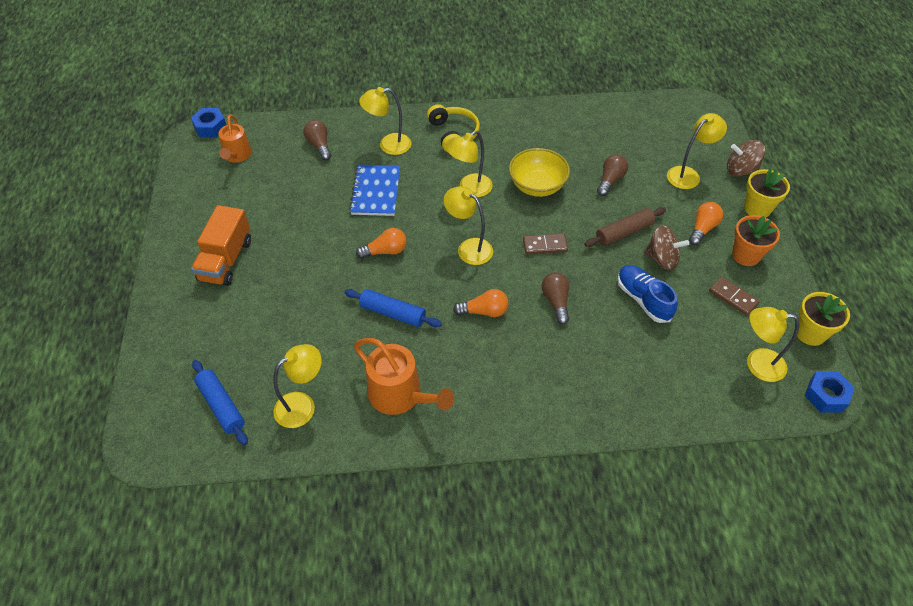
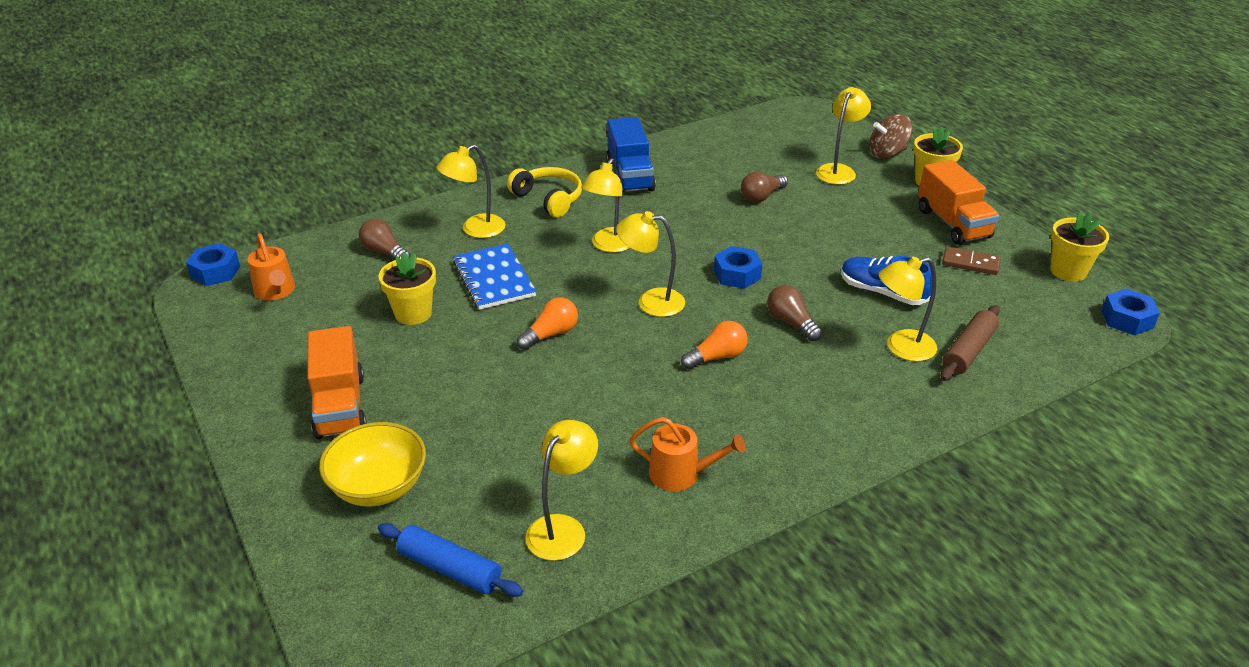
camera: 25 degrees left, 15 degrees down
blue rolling pin [344,289,442,327] -> none
orange watering can [354,338,454,415] -> orange watering can [630,417,746,491], size x0.67
yellow bowl [509,148,570,197] -> yellow bowl moved to [319,422,426,506]
brown domino [523,233,568,254] -> blue nut [714,246,763,289]
brown rolling pin [584,207,666,247] -> brown rolling pin moved to [940,305,1000,381]
brown light bulb [597,154,628,196] -> brown light bulb turned 135 degrees counterclockwise [741,172,788,203]
brown spinning top [644,225,690,270] -> none
orange light bulb [689,202,723,245] -> none
orange flower pot [732,215,780,266] -> orange truck [918,160,999,245]
yellow lamp [747,307,799,382] -> yellow lamp moved to [879,257,937,361]
none -> yellow flower pot [378,252,436,325]
none -> blue truck [606,117,656,193]

